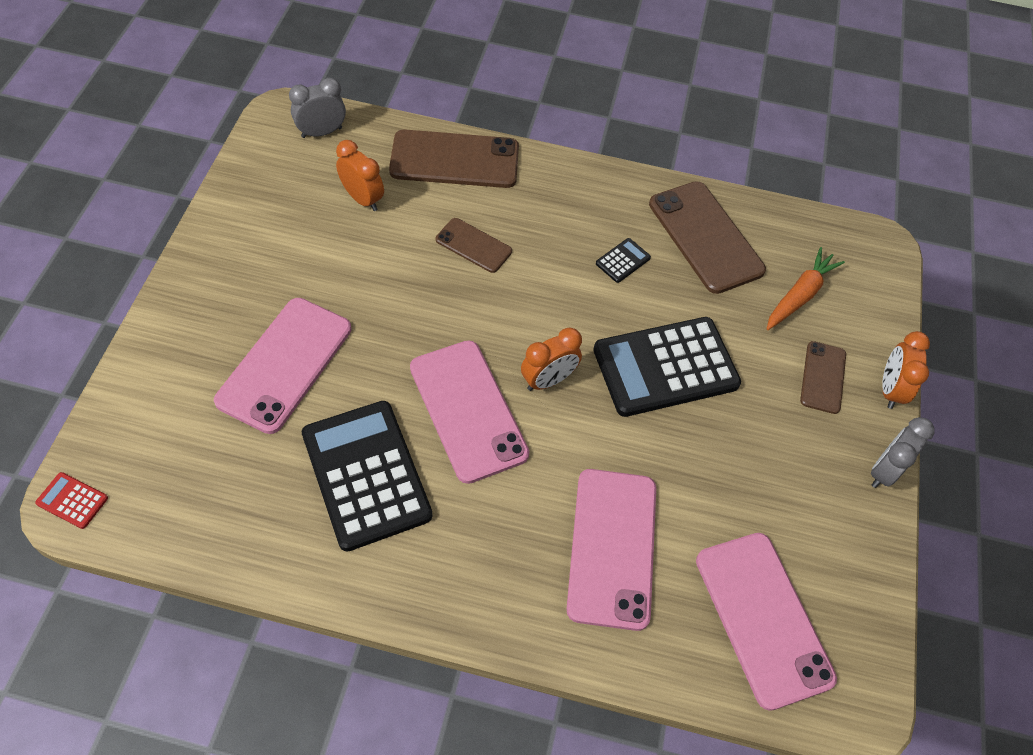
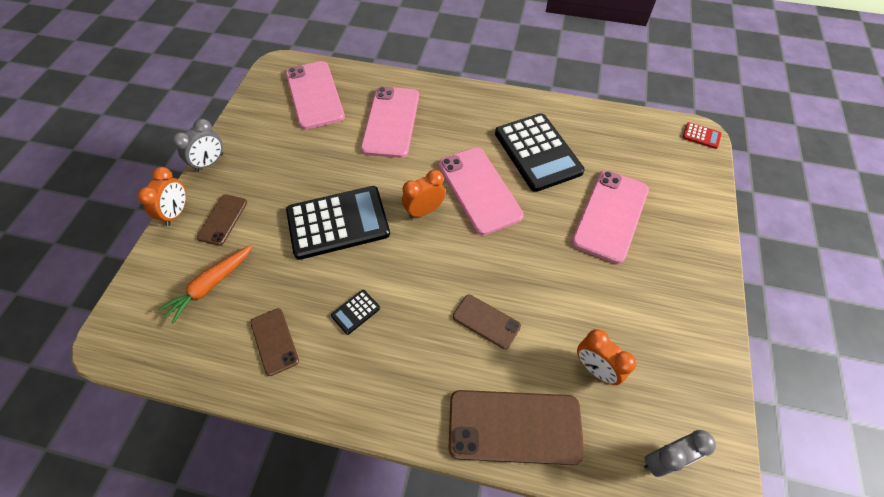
camera: 175 degrees left, 0 degrees up
brown phone [649,181,766,294] -> brown phone [250,308,299,376], size x0.55

